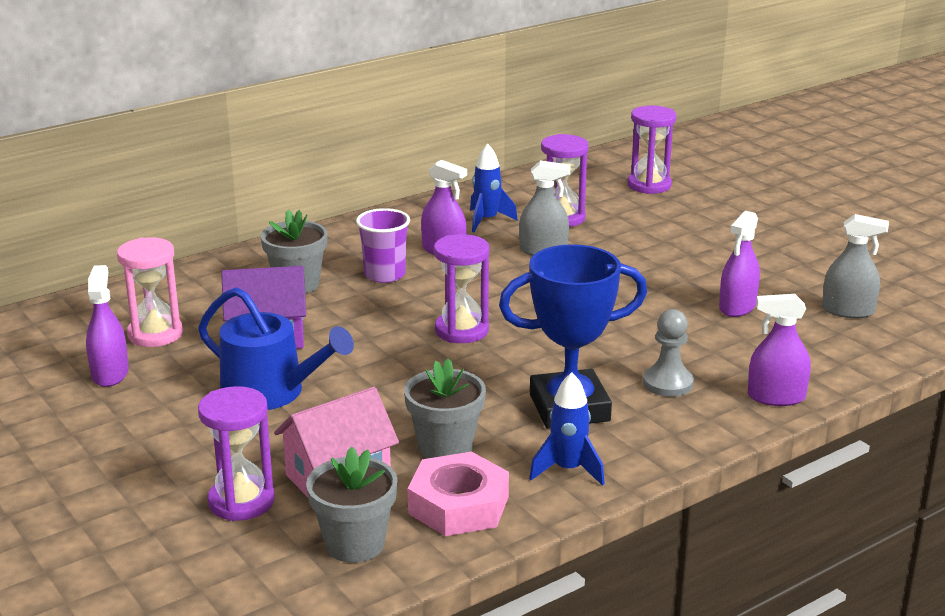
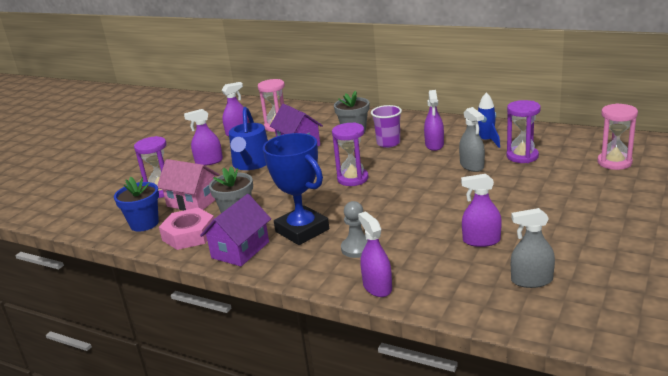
camera: 65 degrees right, 0 degrees up
grey flower pot [306,446,398,563] -> blue flower pot [114,177,159,232]
blue rocket [529,372,605,486] -> purple house [200,194,271,266]
purple hourglass [627,106,677,194] -> pink hourglass [598,103,638,170]
grey spray bottle [822,214,889,318] -> grey spray bottle turned 105 degrees clockwise [511,208,555,288]
none -> purple spray bottle [184,109,223,166]

